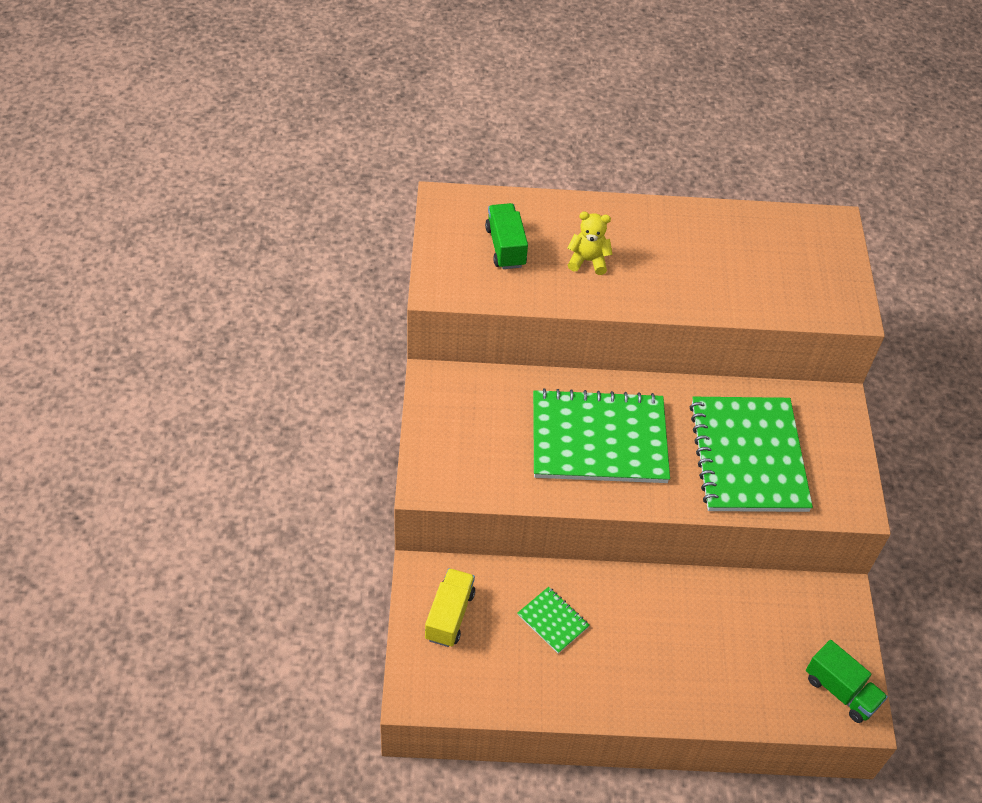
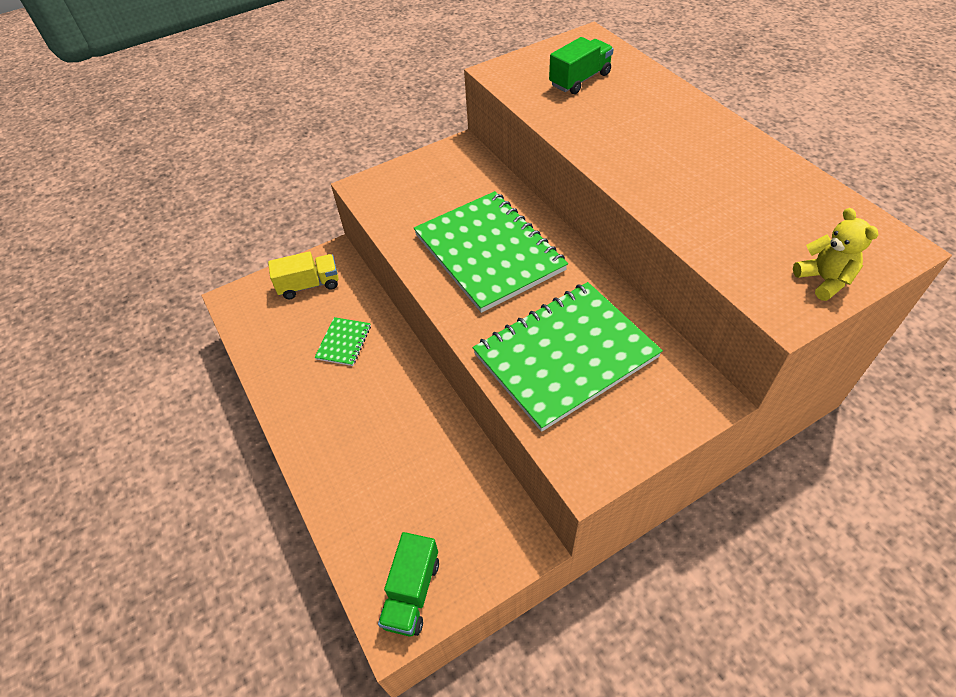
camera: 65 degrees right, 0 degrees up
yellow teddy bear [567,212,613,275] -> yellow teddy bear moved to [793,208,878,301]

